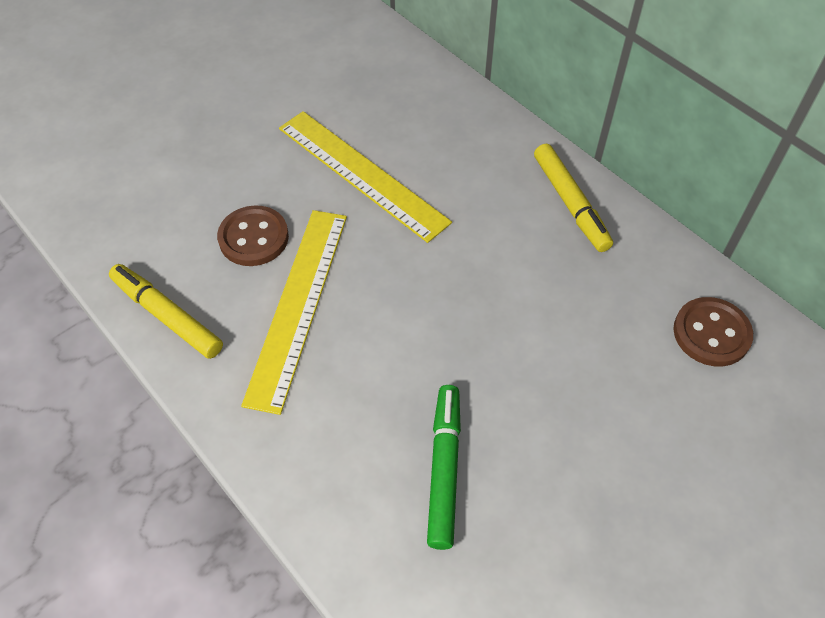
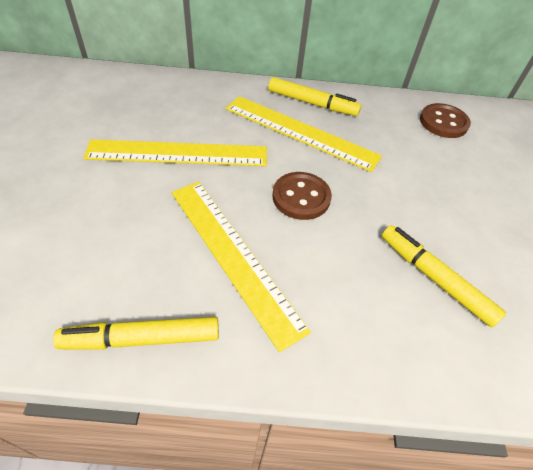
camera: 50 degrees left, 5 degrees down
brown button [217,205,289,266] -> brown button moved to [272,172,332,220]
green marker [427,385,461,550] -> yellow marker [382,225,506,328]
none -> yellow ruler [225,96,382,172]

